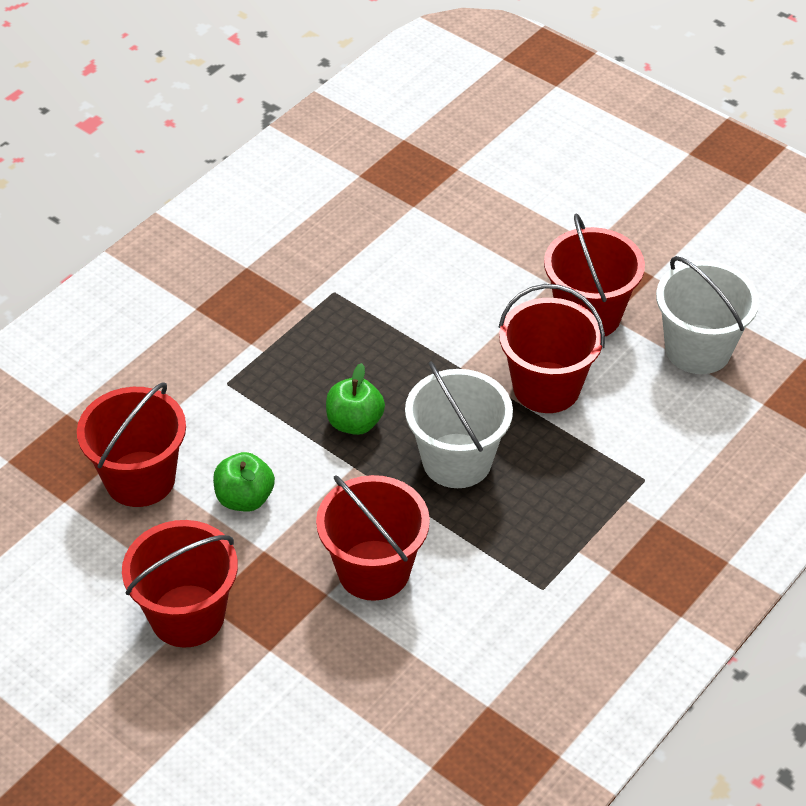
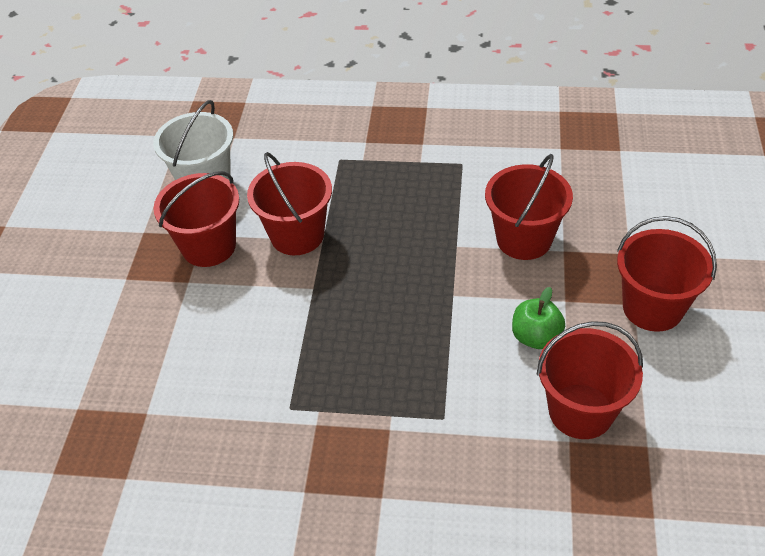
camera: 120 degrees left, 0 degrees up
green apple [326,363,385,435] -> none
white bucket [405,362,513,488] -> none

